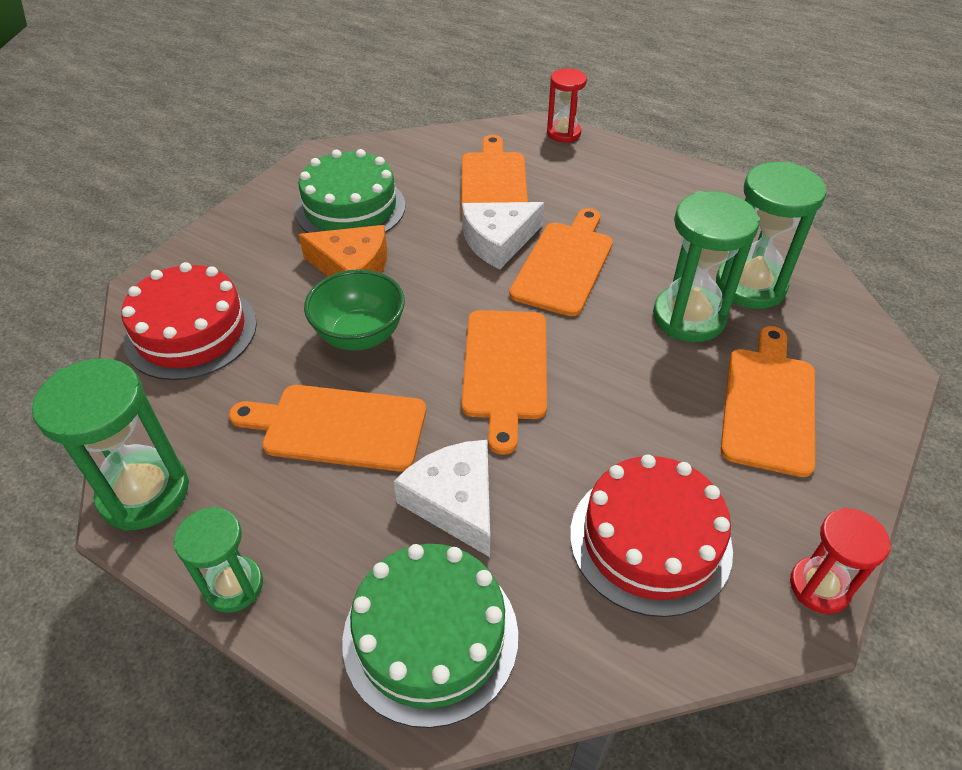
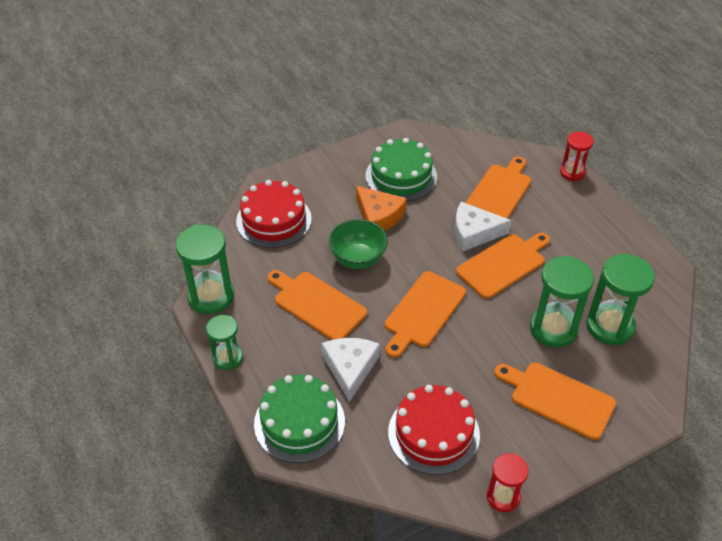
camera: 30 degrees right, 0 degrees up
orange cutting board [720,326,815,477] -> orange cutting board turned 105 degrees counterclockwise [494,363,616,440]

